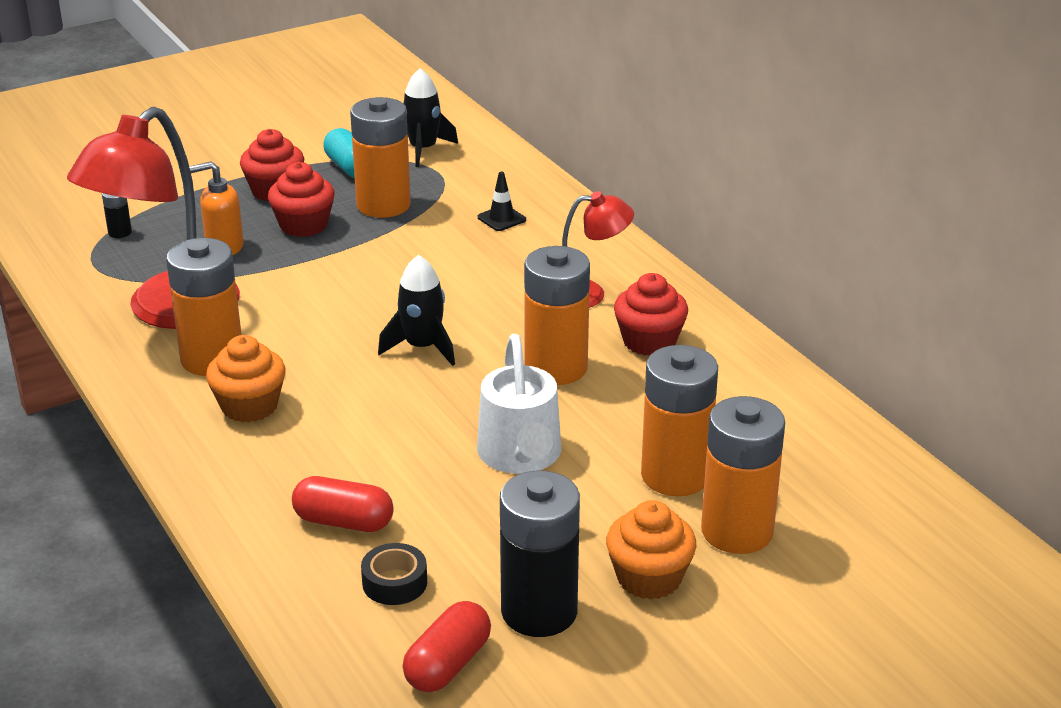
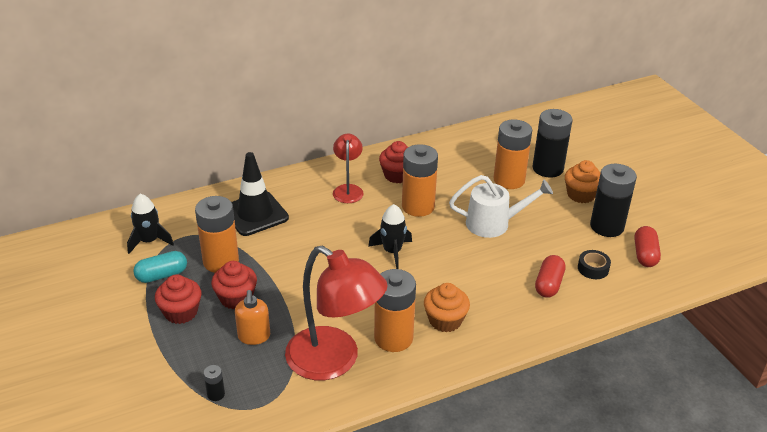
camera: 85 degrees left, 5 degrees up
red capsule [403,601,491,692] -> red capsule turned 60 degrees clockwise [634,226,661,267]
black traffic cone [478,172,526,231] -> black traffic cone [232,152,289,236], size x2.30
orange battery [701,396,785,554] -> black battery [533,109,573,178]

